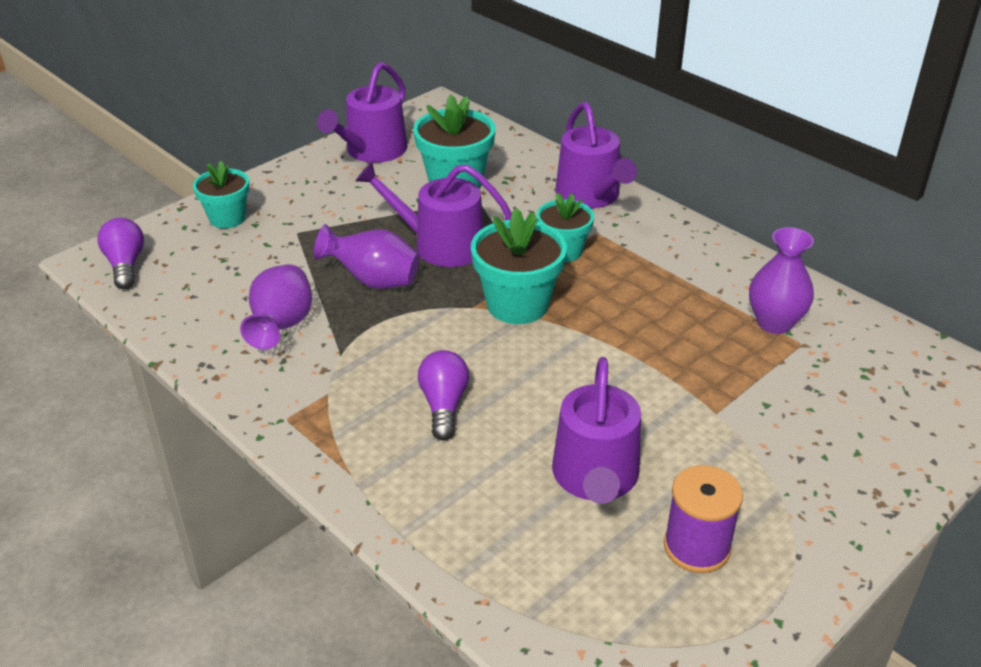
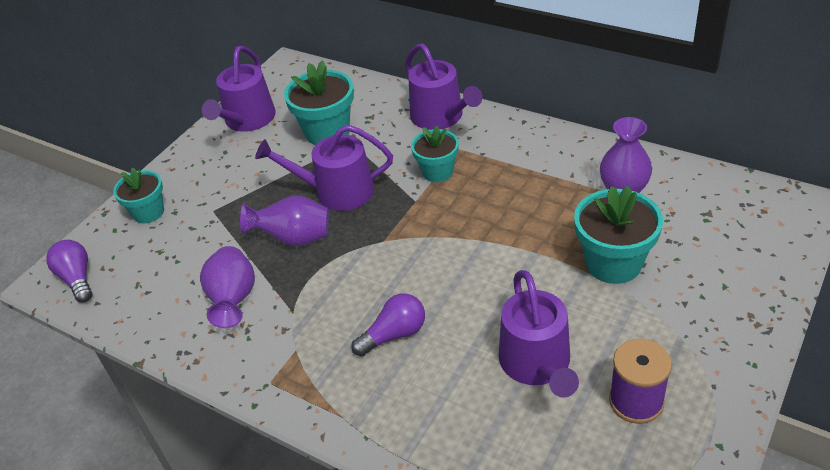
camera: 10 degrees left, 5 degrees up
purple light bulb [418,350,469,441] -> purple light bulb turned 75 degrees clockwise [351,293,425,356]
turquoise flower pot [471,208,567,324] -> turquoise flower pot moved to [574,186,663,284]

